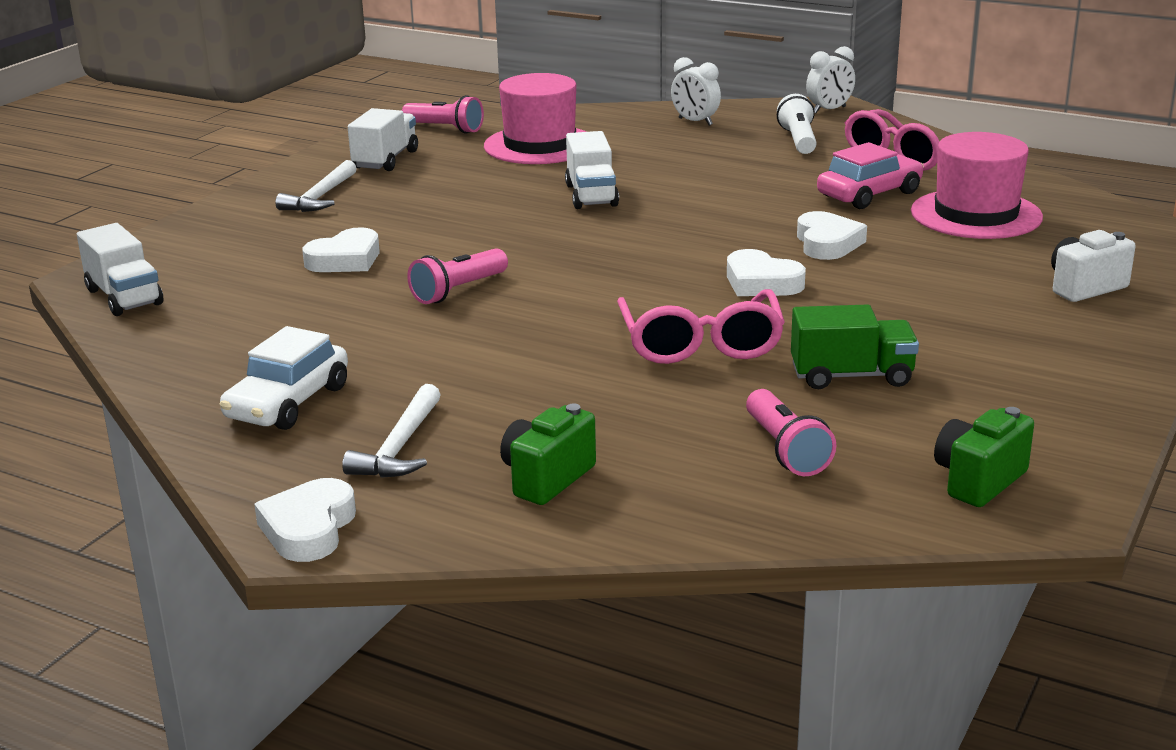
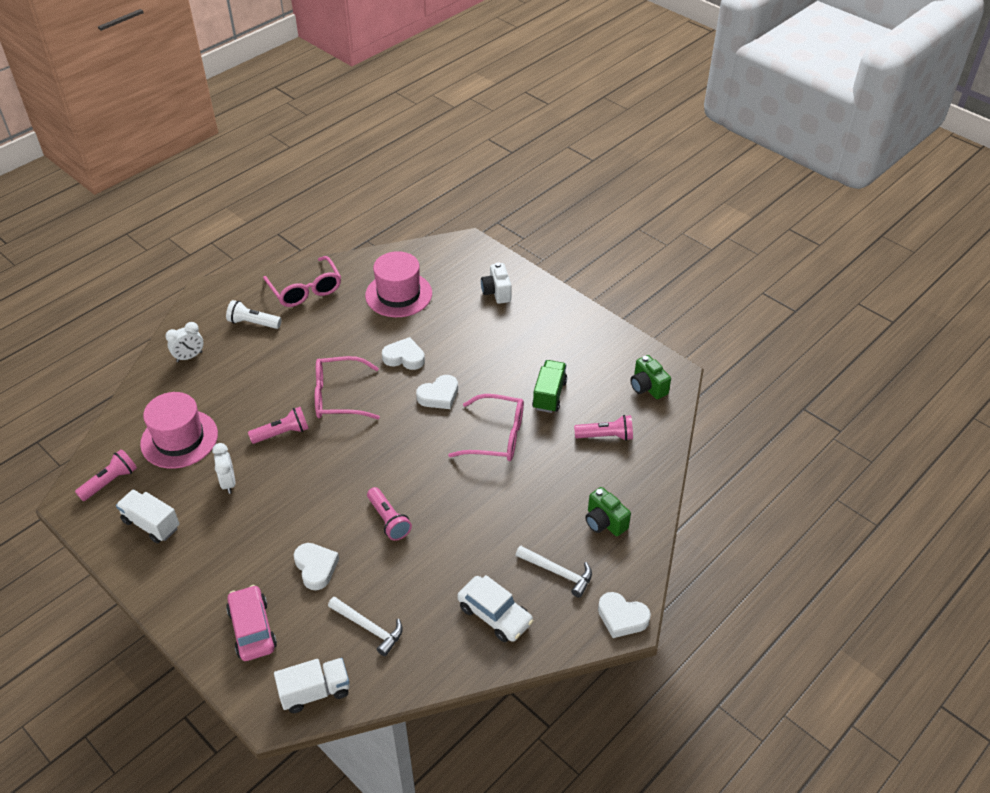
camera: 75 degrees left, 20 degrees up
white hammer [275,160,357,212] -> white hammer moved to [328,596,403,656]
white truck [565,131,619,209] -> pink flashlight [248,407,309,444]
white clock [806,46,855,113] -> white clock moved to [212,443,235,494]
pink car [817,142,924,209] -> pink car moved to [226,585,277,661]
none -> pink glasses [315,356,380,419]

